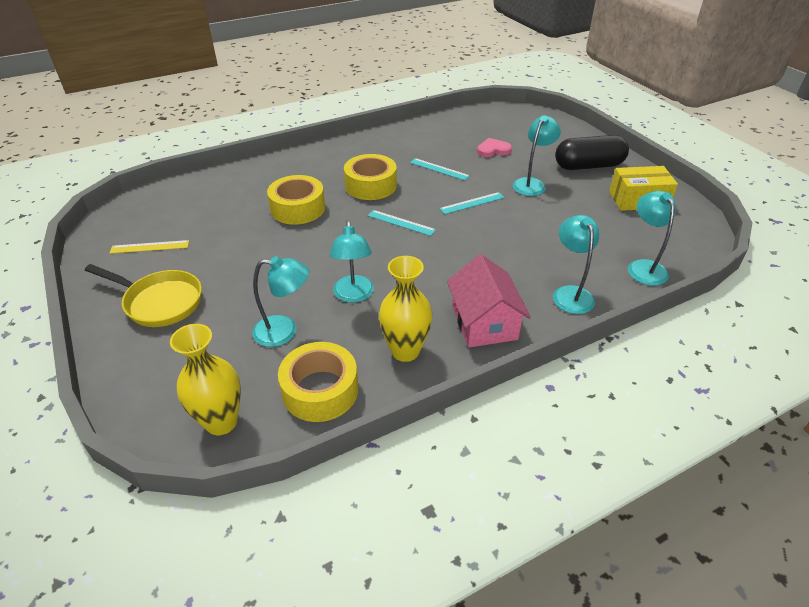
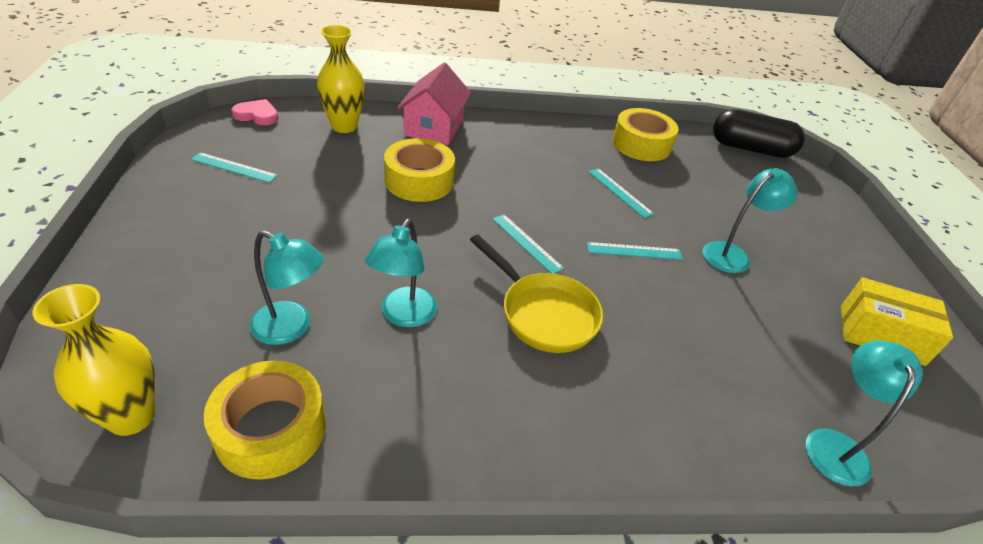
camera: 20 degrees right, 0 degrees up
yellow pan [85,264,202,327] -> yellow pan moved to [470,235,603,353]
yellow ruler [110,240,189,254] -> turquoise ruler [191,152,278,183]
yellow tape [344,154,397,200] -> yellow tape moved to [612,108,679,161]
yellow vase [379,256,433,362] -> yellow vase moved to [317,25,365,133]
pink house [447,254,531,348] -> pink house moved to [397,62,471,145]
pink heart [477,138,512,157] -> pink heart moved to [231,99,279,125]
turquoise lamp [553,215,599,314] -> none
black capsule [555,135,629,170] -> black capsule moved to [713,109,805,158]

